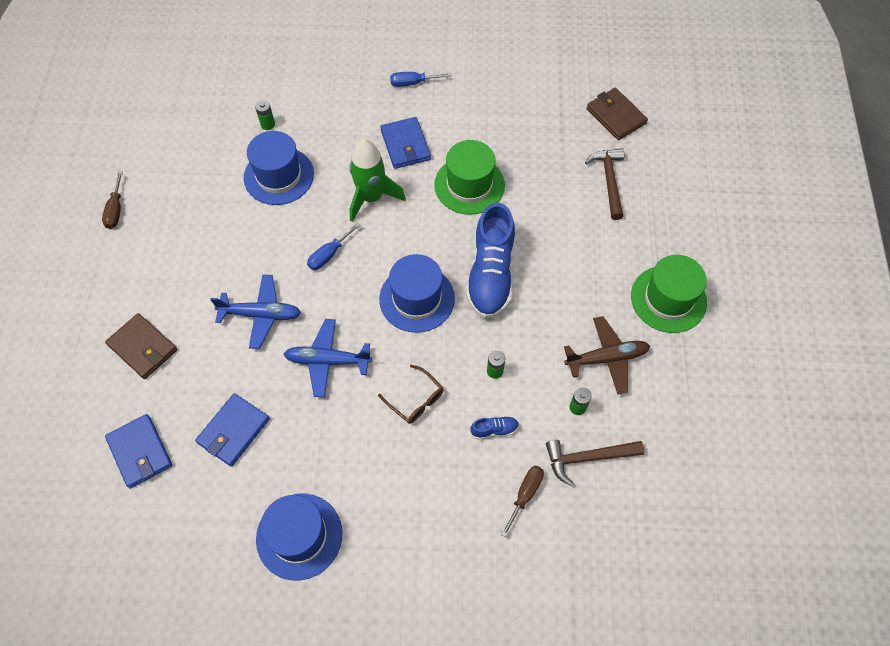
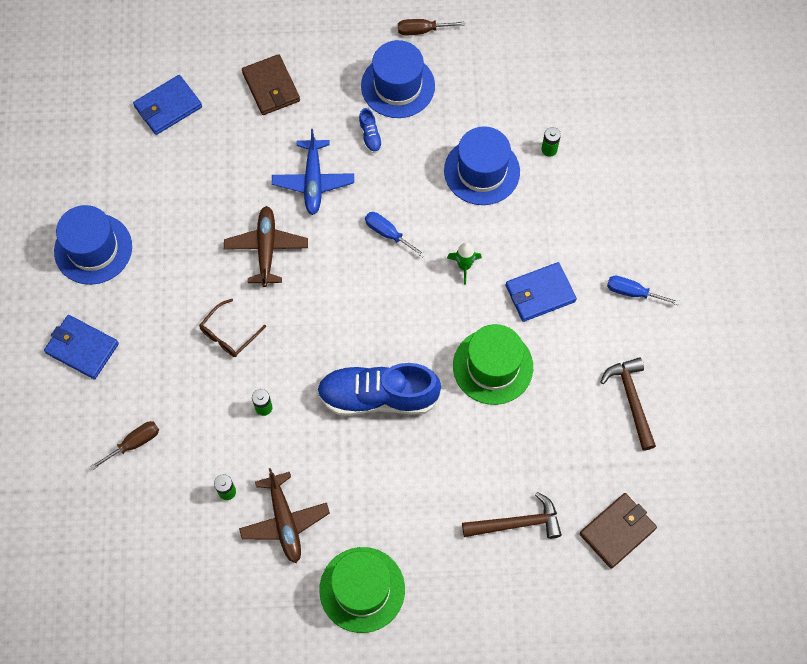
camera: 85 degrees right, 5 degrees up
brown wallet [105,313,177,379] -> brown wallet turned 60 degrees counterclockwise [242,54,300,115]
blue wallet [195,393,270,467] -> blue wallet moved to [44,315,119,379]
blue plane [284,319,372,398] -> brown plane [224,206,308,287]
green rocket [349,139,406,222] -> green rocket [447,242,482,285], size x0.53
blue hat [379,254,455,333] -> blue hat moved to [361,40,435,118]
blue screwdriver [390,72,452,87] -> blue screwdriver turned 60 degrees counterclockwise [607,276,680,305]
blue shoe [470,416,519,440] -> blue shoe moved to [359,108,383,154]
brown screwdriver [501,465,544,537] -> brown screwdriver turned 60 degrees counterclockwise [90,421,159,470]
brown hammer [546,440,644,486] -> brown hammer moved to [601,357,656,451]

